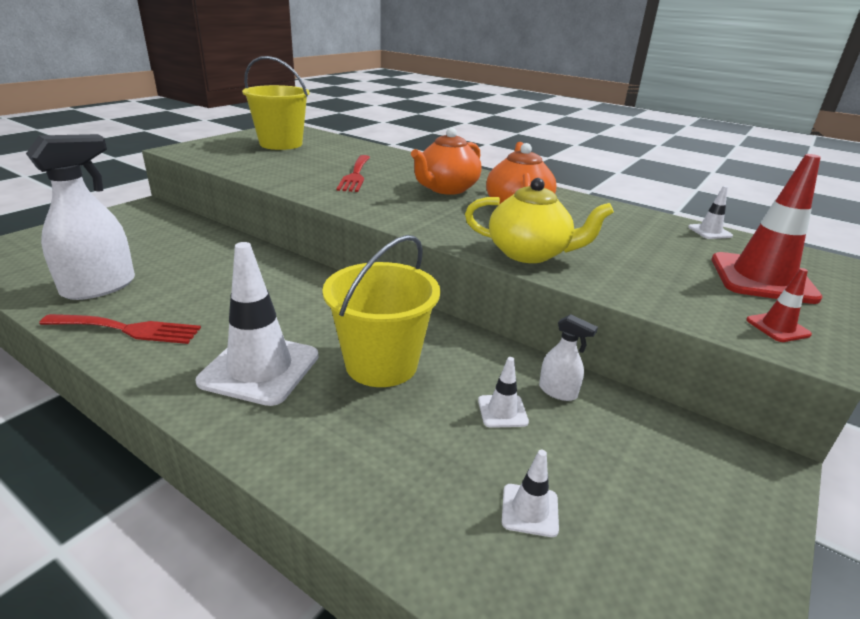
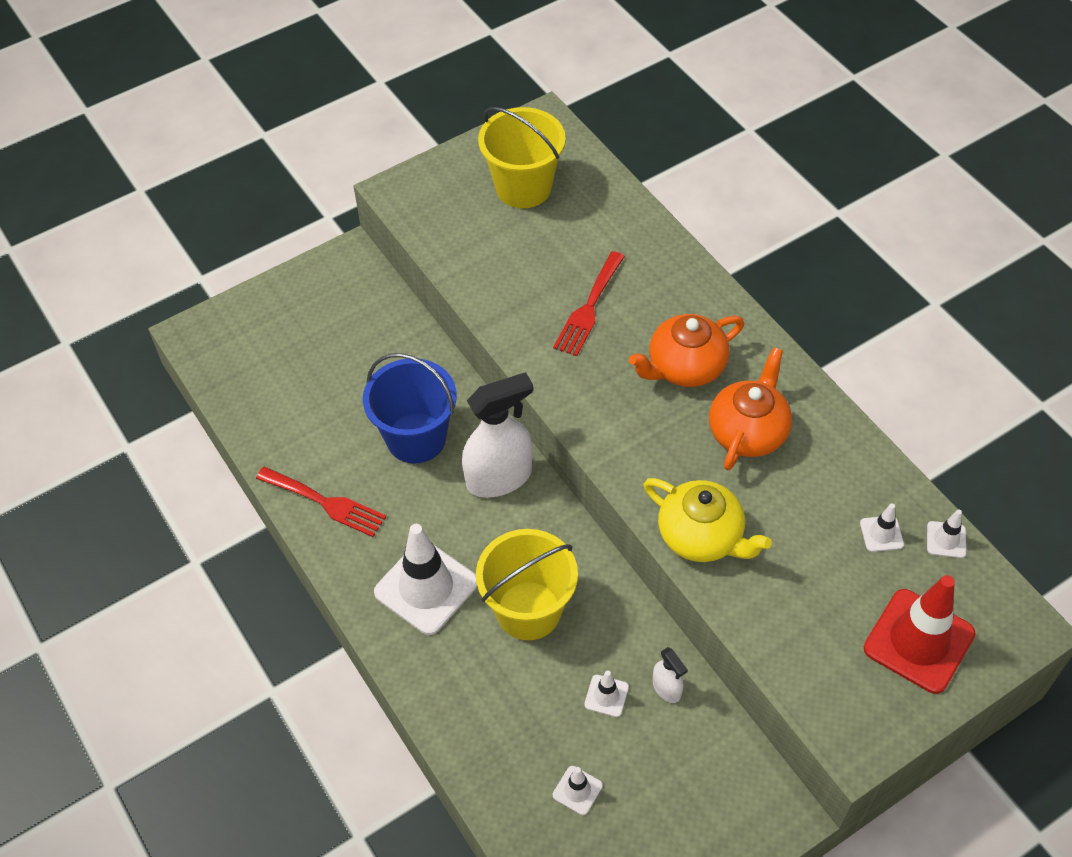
camera: 25 degrees right, 25 degrees up
white spray bottle [26,134,135,300] -> white spray bottle moved to [462,372,533,498]
red traffic cone [746,268,812,342] -> none
none -> blue bucket [363,353,457,463]
none -> white traffic cone [860,504,904,552]

